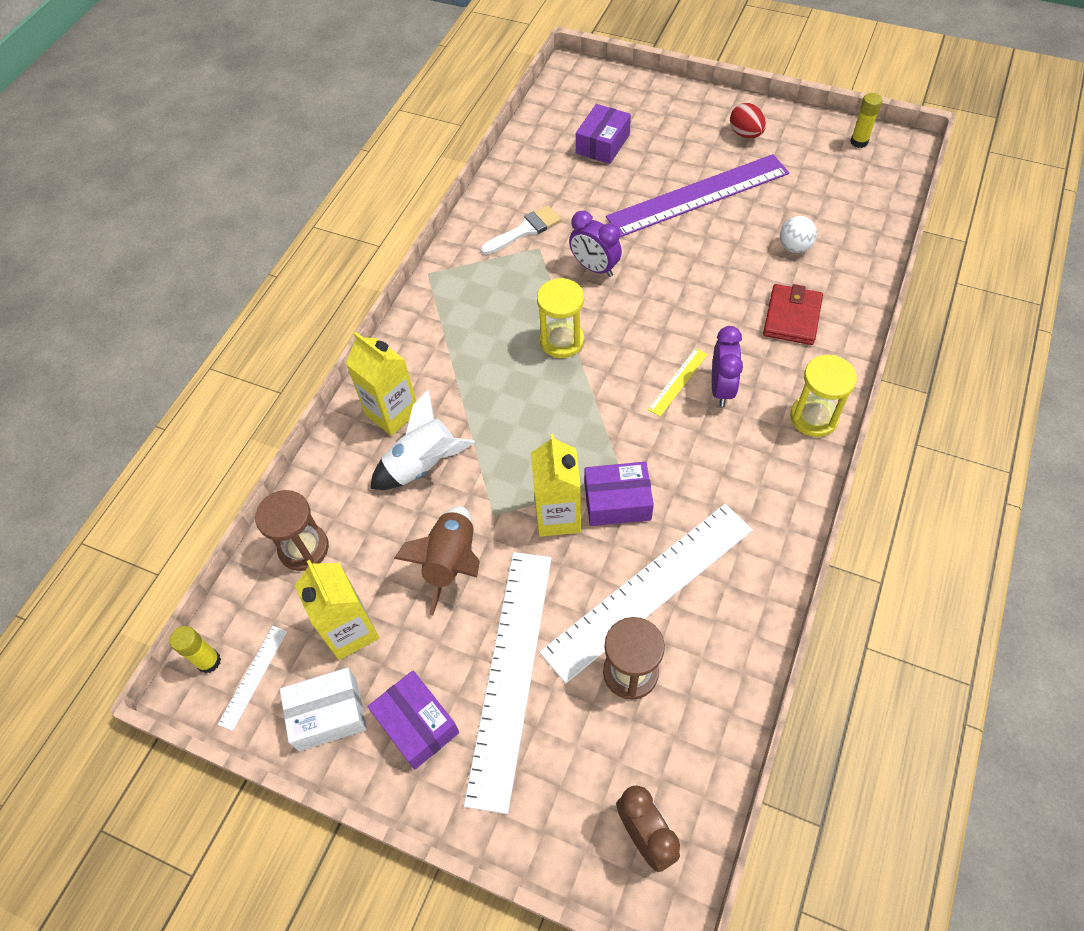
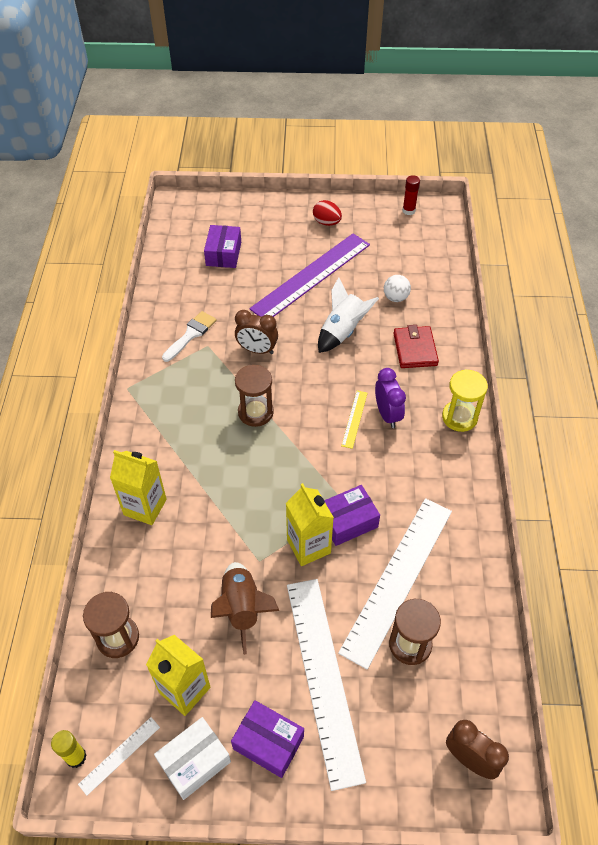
camera: 25 degrees left, 5 degrees down
white ruler [218,626,287,731] -> white ruler turned 45 degrees clockwise [78,717,160,796]
white rocket [370,389,475,490] -> white rocket moved to [318,277,379,353]
yellow hourglass [537,278,584,358] -> brown hourglass [235,365,274,427]
purple clock [569,211,622,277] -> brown clock [235,310,278,354]
yellow glue stick [850,93,882,148] -> red glue stick [402,175,420,215]

